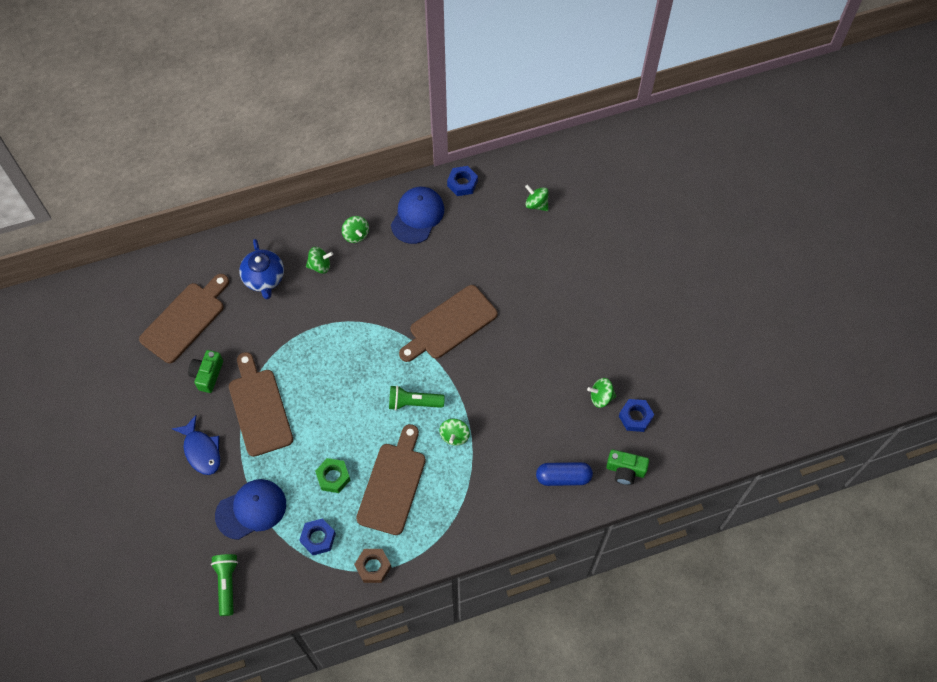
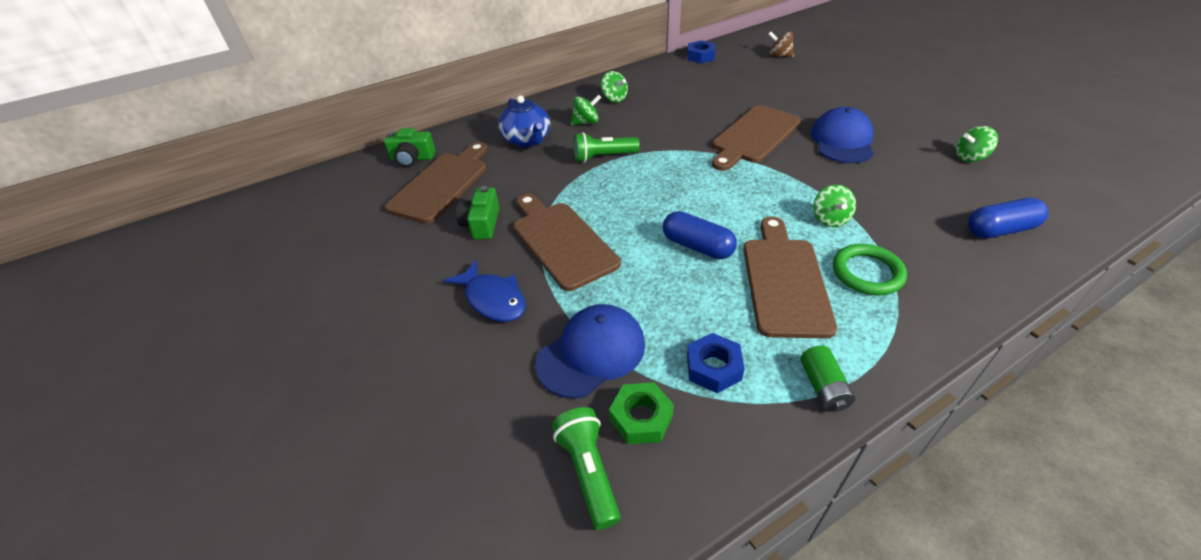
camera: 10 degrees left, 20 degrees down
green nut [315,458,350,493] -> green nut moved to [609,382,674,444]
brown nut [354,549,391,583] -> green battery [800,345,855,412]
green flashlight [389,385,445,411] -> green flashlight moved to [574,132,640,163]
blue cap [391,187,444,244] -> blue cap moved to [811,107,874,163]
green spinning top [525,185,549,211] -> brown spinning top [768,31,794,57]
green camera [606,450,649,485] -> green camera moved to [384,128,435,167]
blue nut [619,399,654,432] -> none
none -> blue capsule [663,211,737,259]
none -> green ring [833,244,907,295]

